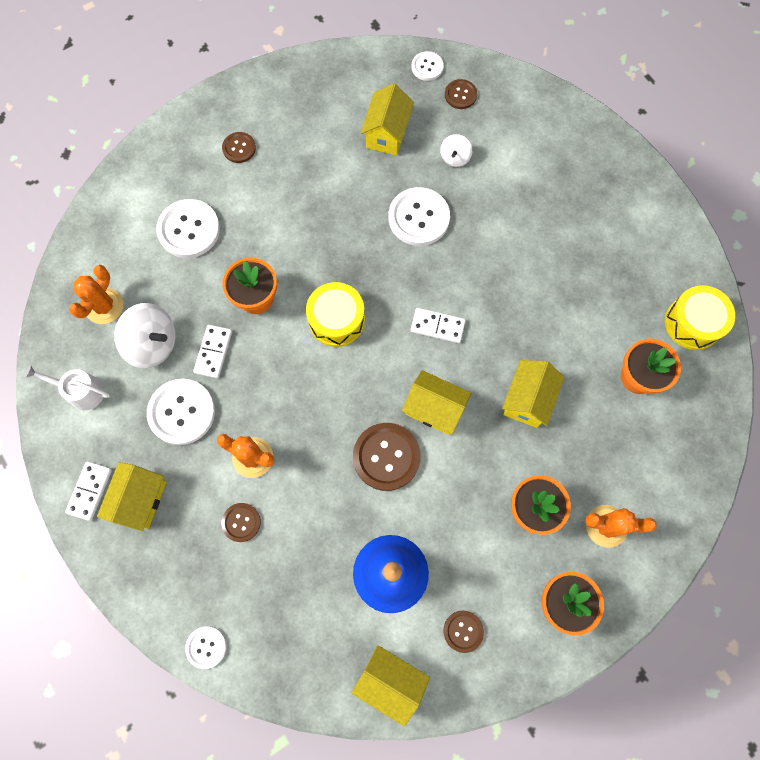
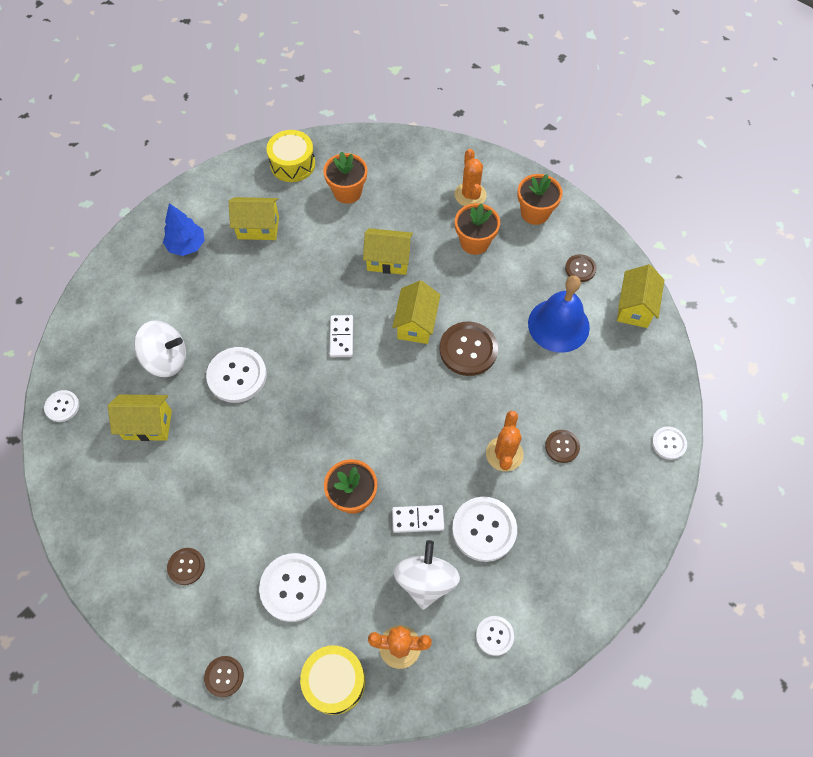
camera: 105 degrees left, 10 degrees down
white watering can [25,365,110,410] -> white button [476,616,514,656]
white domino [65,461,112,521] -> none
yellow house [97,462,166,531] -> yellow house moved to [229,197,279,240]
yellow drum [306,282,365,347] -> yellow drum moved to [300,645,365,715]
white spinning top [440,134,472,167] -> white spinning top [134,320,186,377], size x1.85
brown button [445,79,477,109] -> brown button moved to [204,656,244,697]
none -> blue tree [163,203,205,256]

